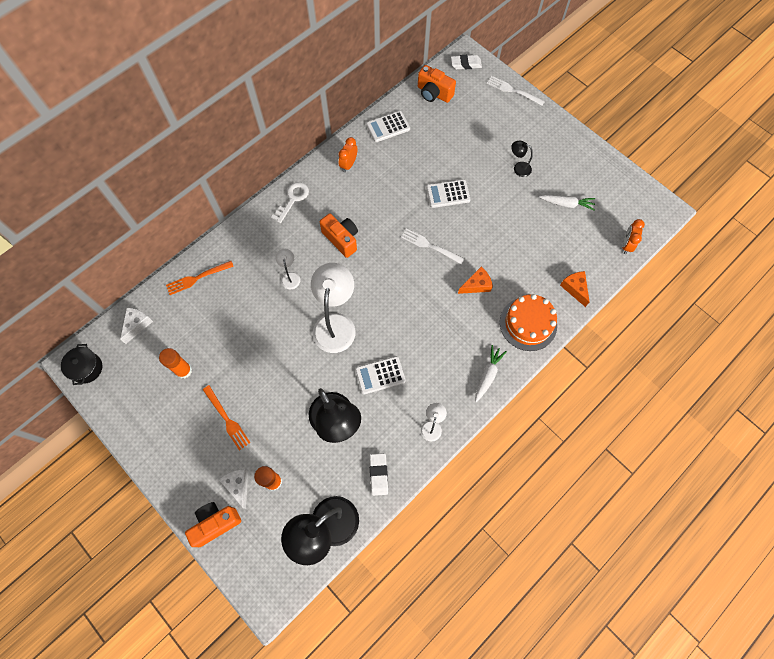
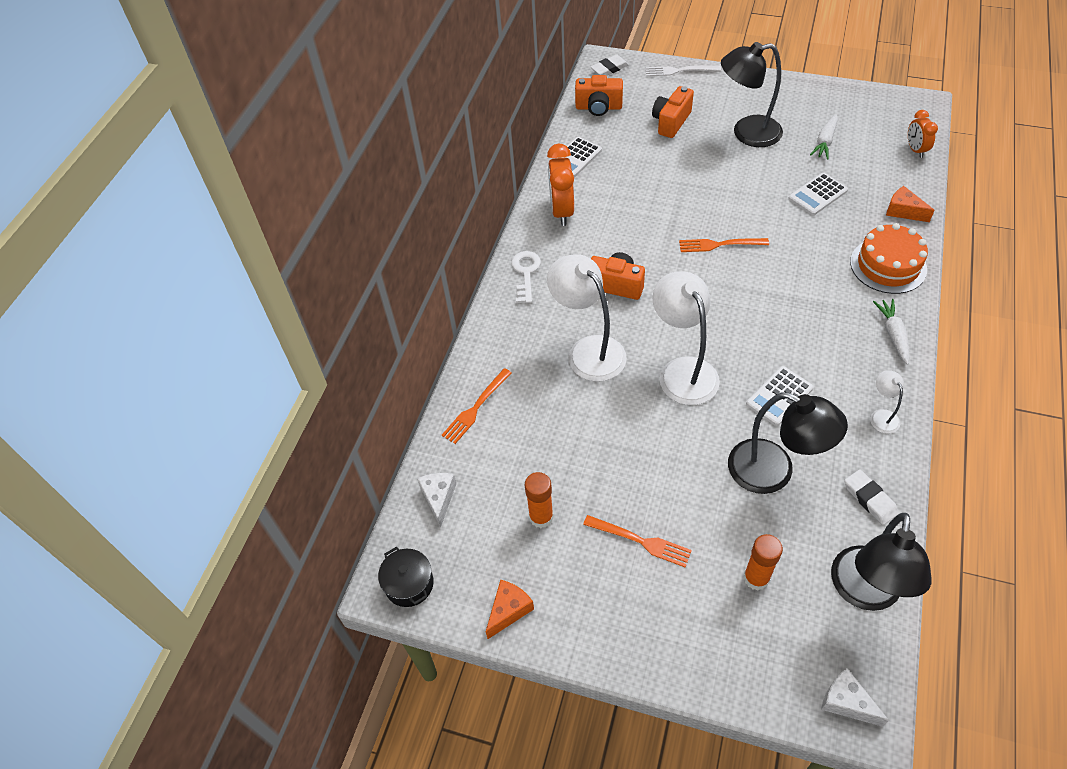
camera: 25 degrees left, 15 degrees down
orange camera [185,502,241,547] -> orange camera moved to [652,86,694,138]
white cheese [219,469,248,509] -> white cheese moved to [821,668,889,727]
white lamp [275,249,300,289] -> white lamp [547,254,627,382], size x2.15
orange clock [338,137,358,172] -> orange clock [547,144,574,226], size x1.67
white fork [401,228,464,264] -> orange fork [679,238,769,252]
white calculator [426,180,471,208] -> white calculator moved to [788,173,848,216]
orange cheese [458,266,493,294] -> orange cheese moved to [486,580,534,639]
black lamp [511,141,533,177] -> black lamp [721,42,783,147], size x2.15
white carrot [539,195,595,211] -> white carrot turned 135 degrees clockwise [810,114,838,160]

